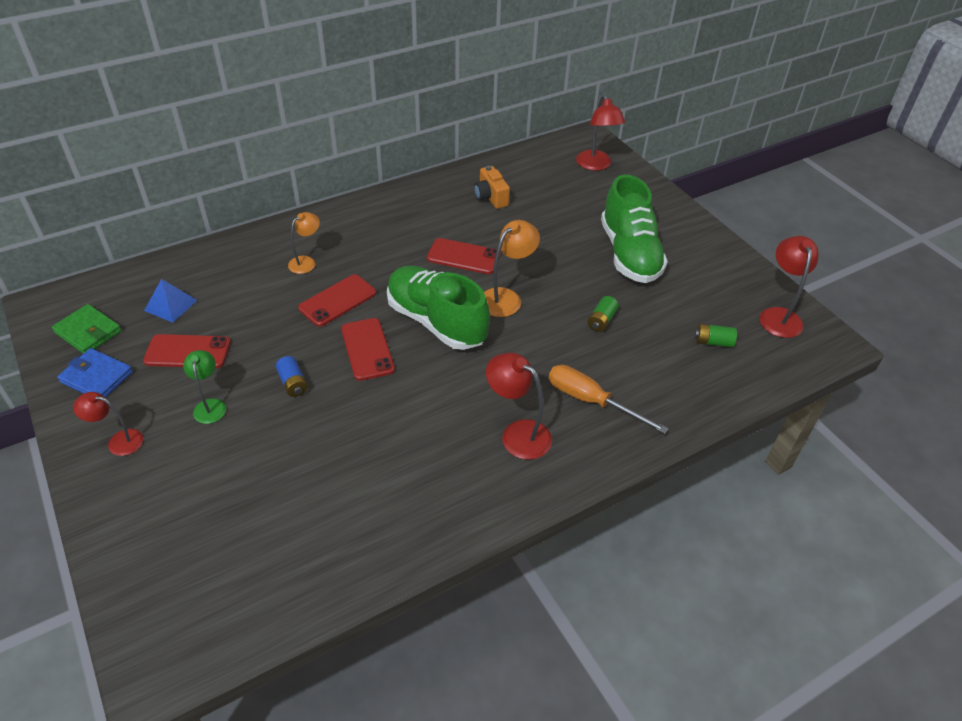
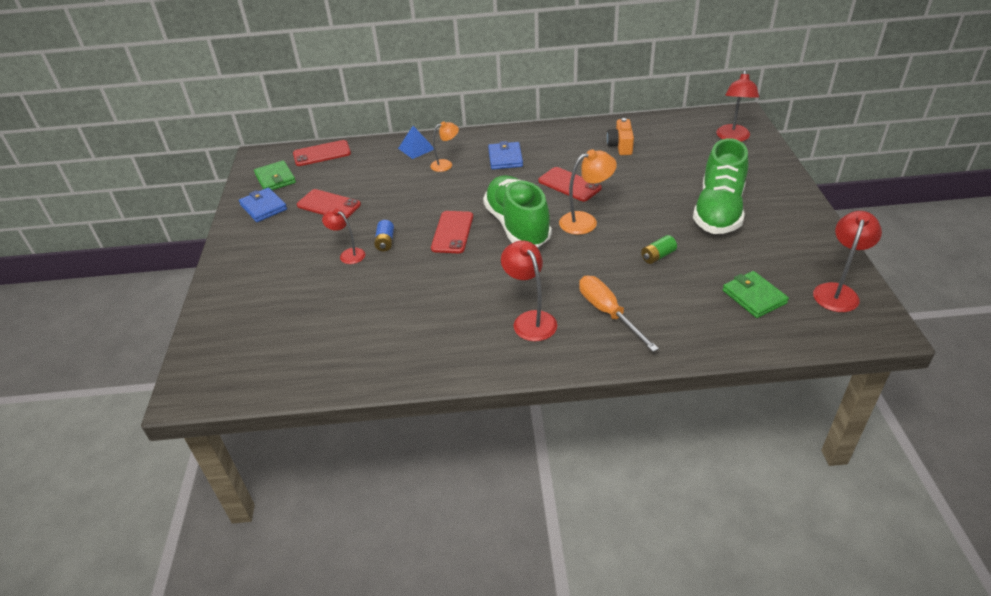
camera: 30 degrees right, 5 degrees down
red lamp [73,392,143,456] -> red lamp moved to [322,208,365,264]
blue pyramid [144,279,197,323] -> blue pyramid moved to [398,126,434,159]
green lamp [183,350,226,424] -> none
red phone [298,274,376,327] -> red phone moved to [293,140,351,166]
green battery [695,324,737,347] -> green wallet [723,271,789,318]
none -> blue wallet [488,141,523,170]

